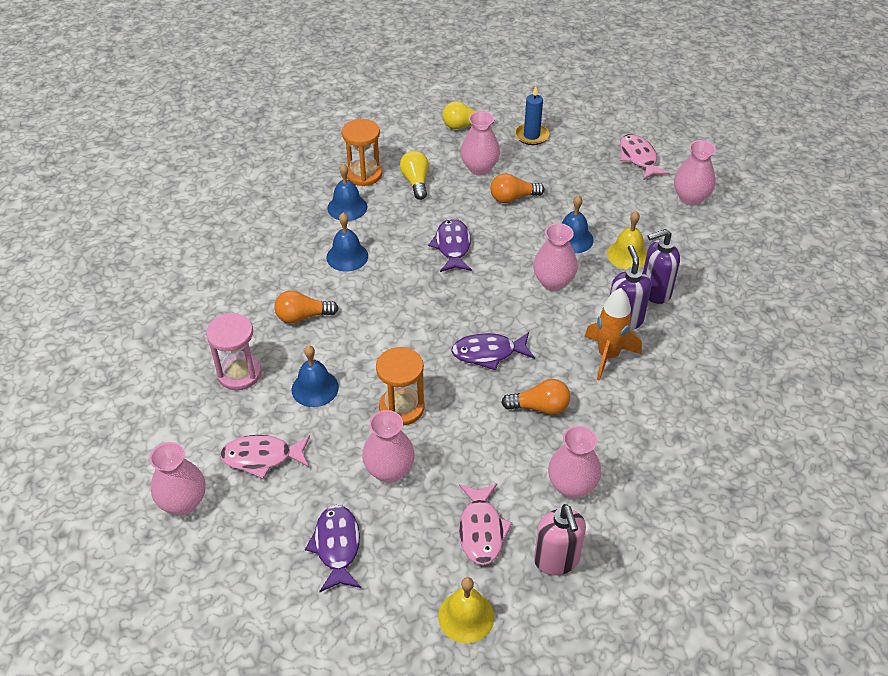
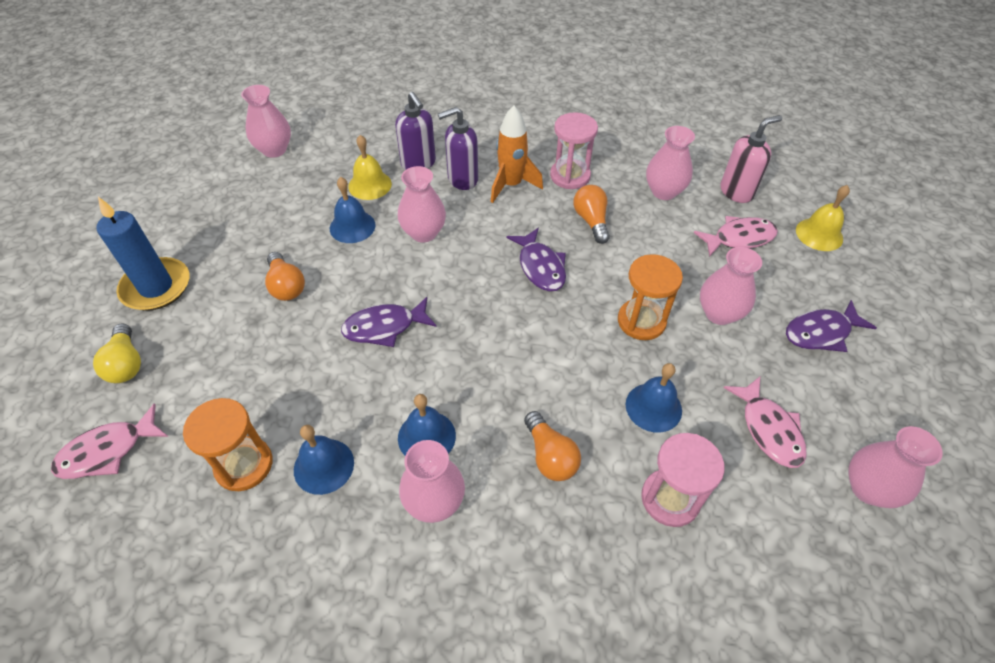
camera: 105 degrees left, 5 degrees up
yellow light bulb [400,151,429,200] -> none
pink vase [461,111,500,175] -> pink vase moved to [399,440,465,523]
blue candle [515,86,549,145] -> blue candle [96,197,189,311], size x1.50
pink fish [620,134,670,180] -> pink fish moved to [51,403,168,479]
none -> pink hourglass [550,112,598,189]

